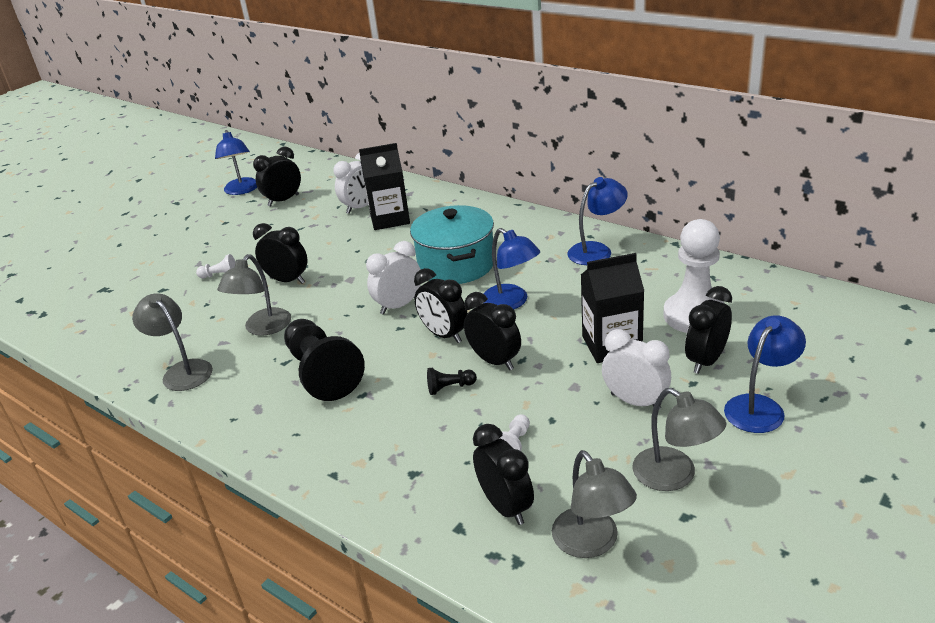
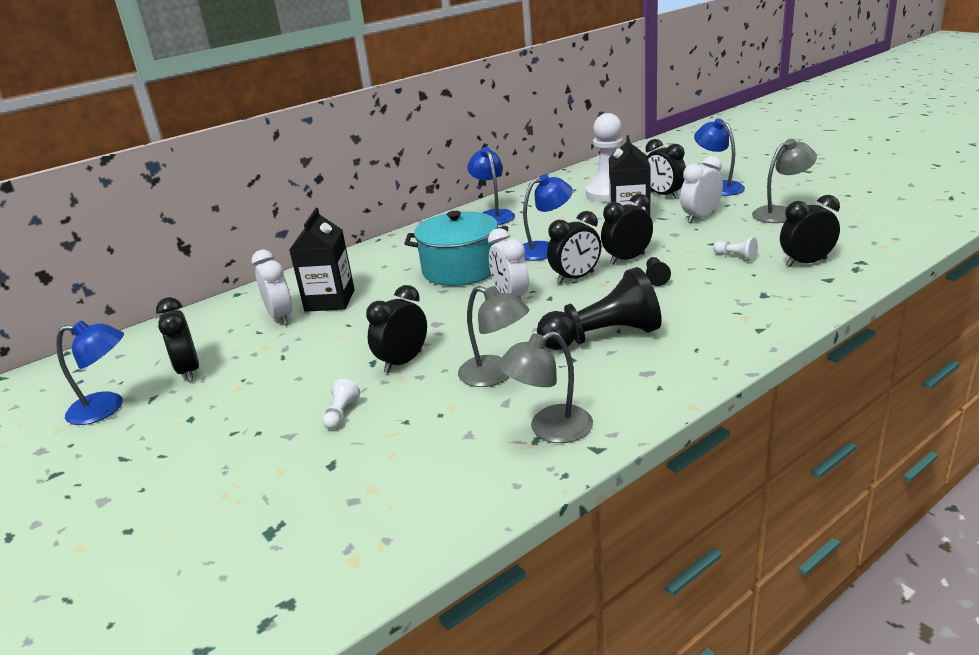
camera: 75 degrees left, 5 degrees down
grey lamp [552,450,637,558] -> none

